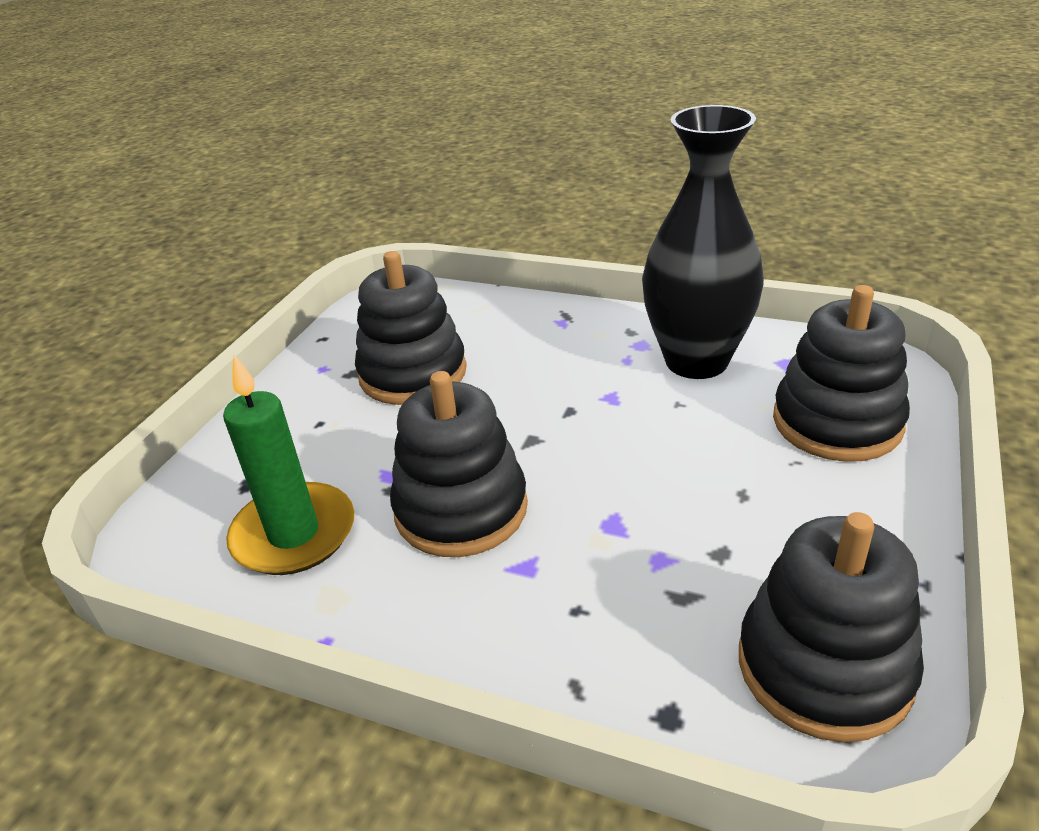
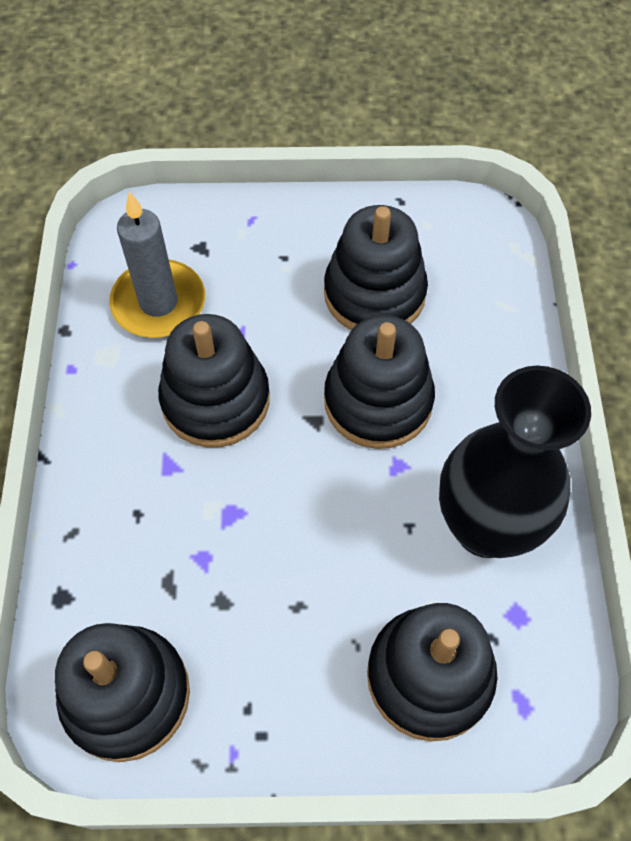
camera: 65 degrees right, 25 degrees up
green candle [223,354,354,575] -> grey candle [109,192,205,338]
none -> black stacking toy [324,315,435,449]

